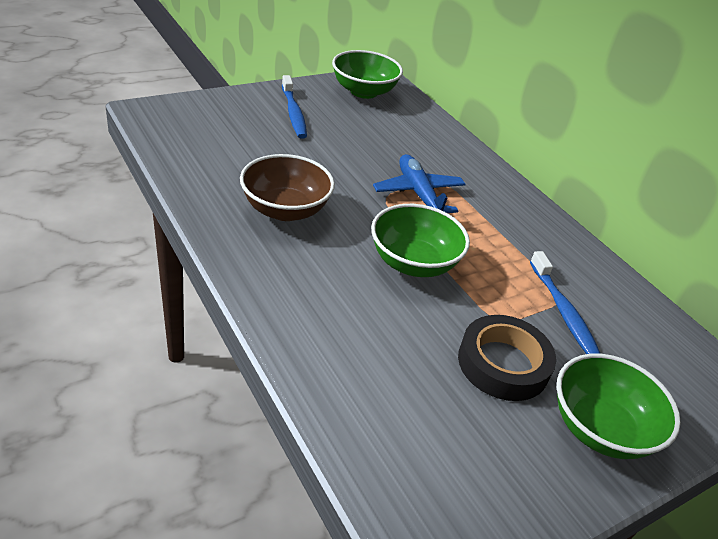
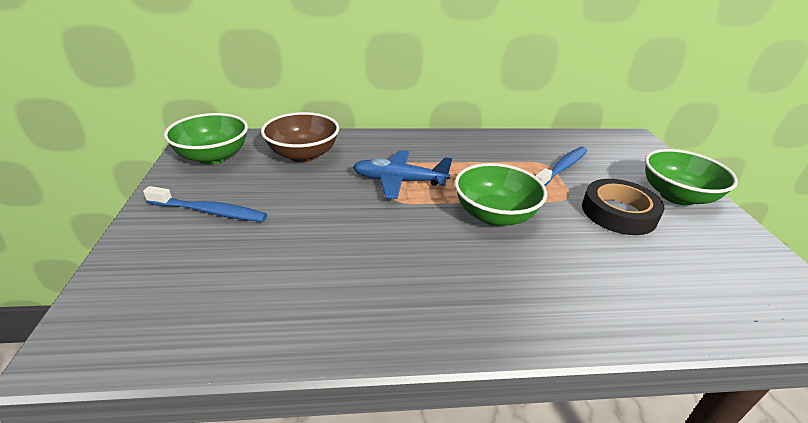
camera: 60 degrees left, 5 degrees down
brown bowl [240,154,335,221] -> brown bowl moved to [261,112,339,162]
blue toothbrush [530,251,601,354] -> blue toothbrush turned 60 degrees counterclockwise [536,147,587,186]

